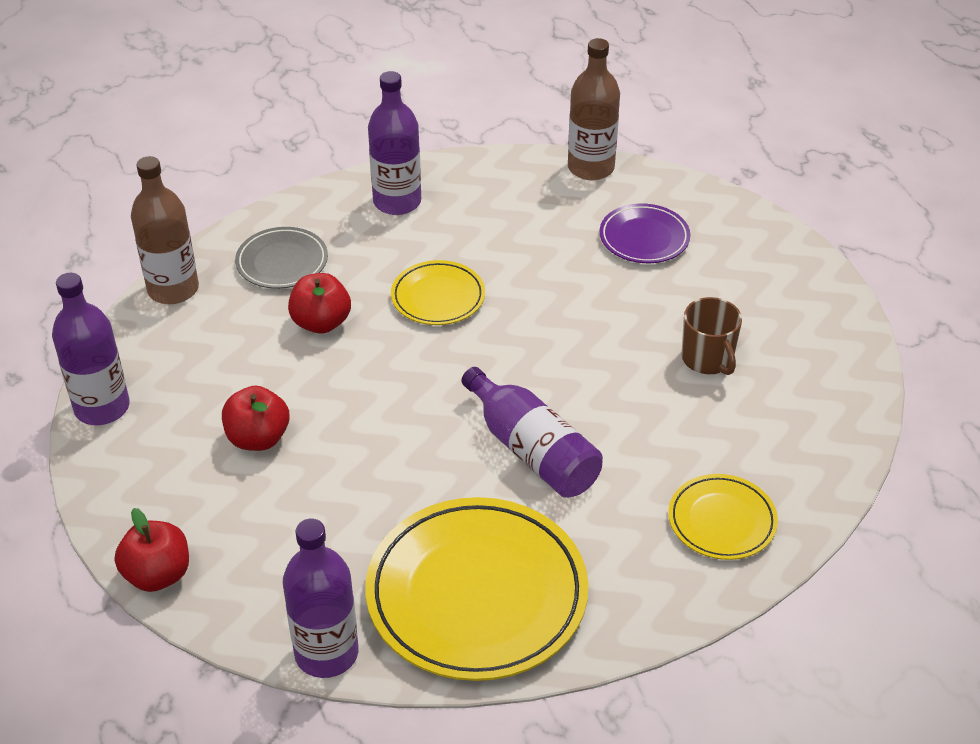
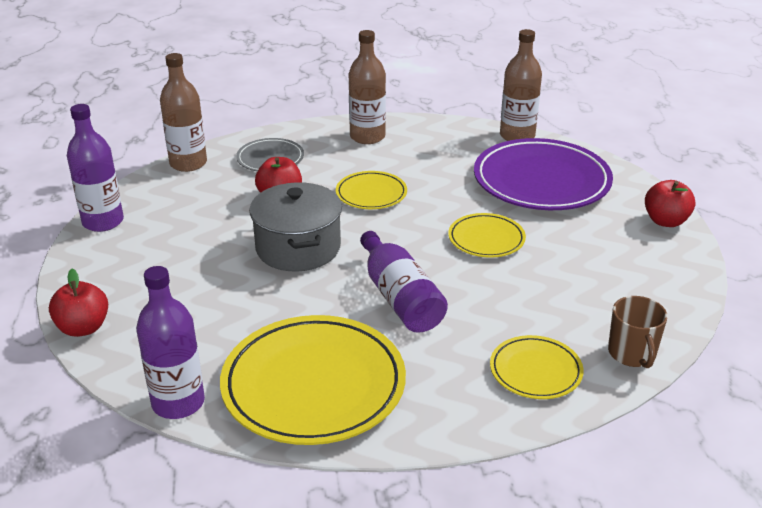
camera: 15 degrees right, 10 degrees down
red apple [222,386,289,451] -> red apple moved to [645,180,695,227]
purple bottle [368,71,421,215] -> brown bottle [349,30,386,144]
purple plate [600,204,690,263] -> purple plate [474,138,613,210], size x1.95
brown mug [682,297,742,375] -> brown mug moved to [608,296,668,368]
none -> grey pot [249,182,342,272]
none -> yellow plate [448,213,526,258]

